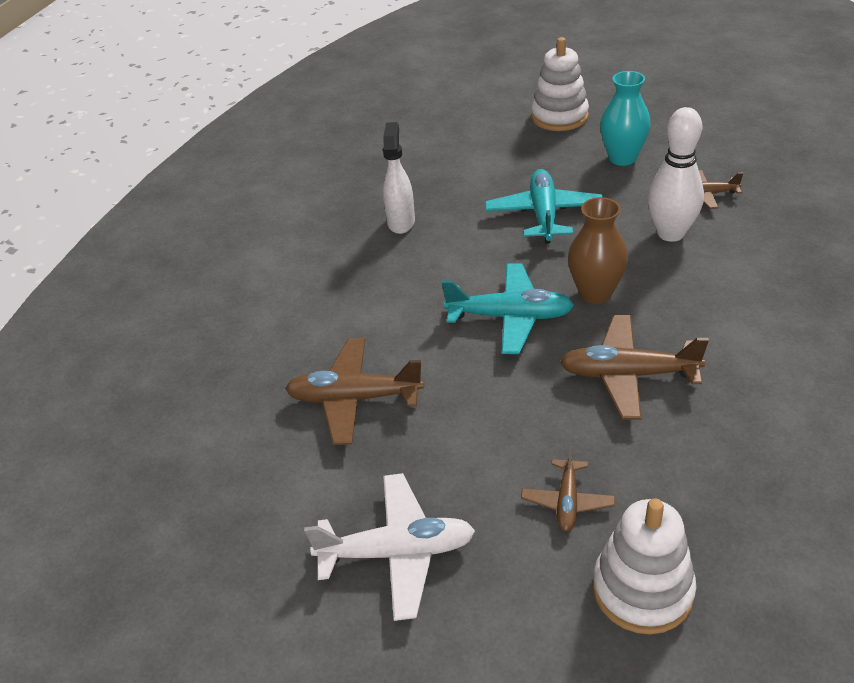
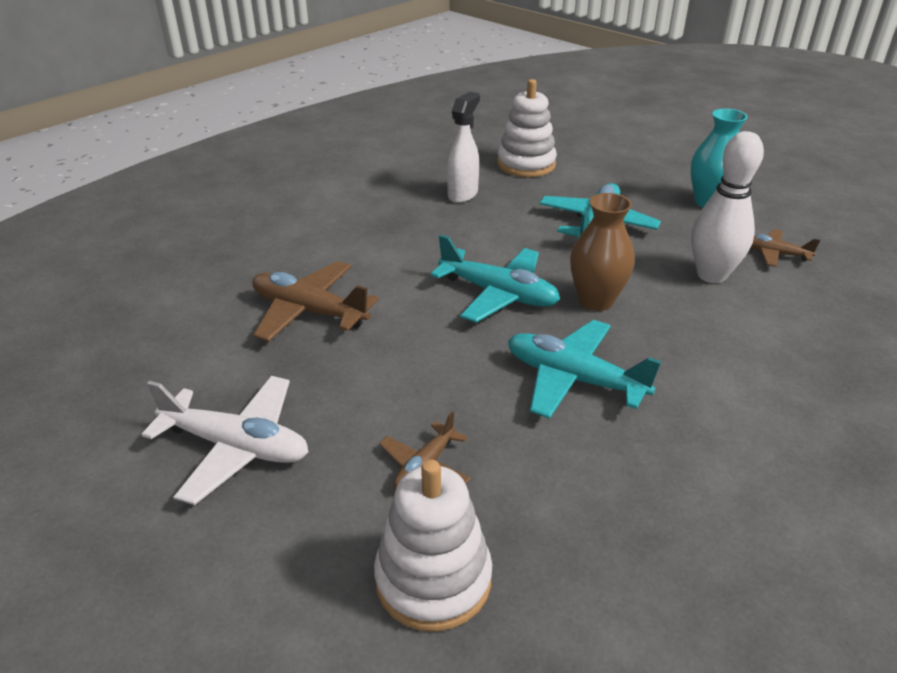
camera: 20 degrees right, 5 degrees down
white stacking toy [531,37,589,131] -> white stacking toy moved to [497,79,557,177]
brown plane [560,315,709,420] -> turquoise plane [508,320,661,419]

